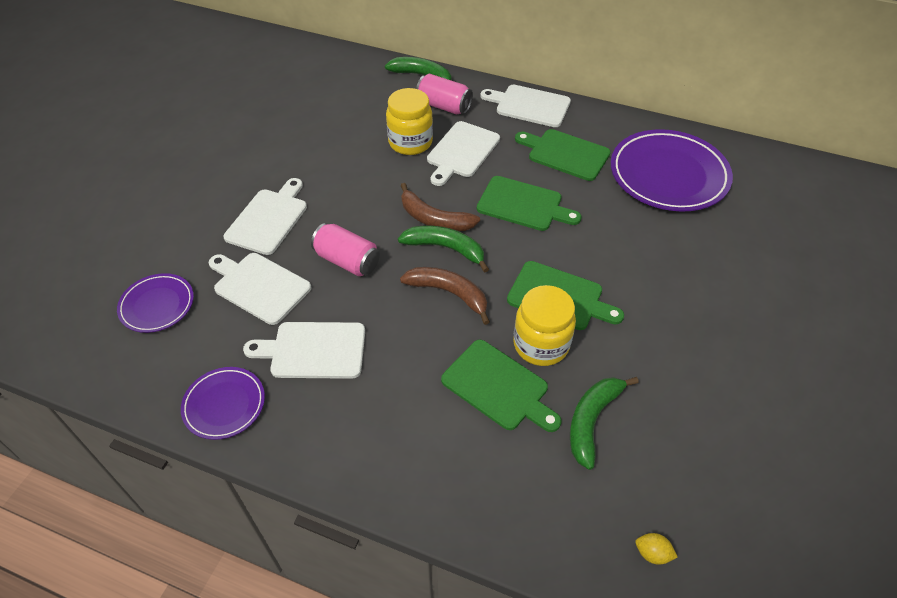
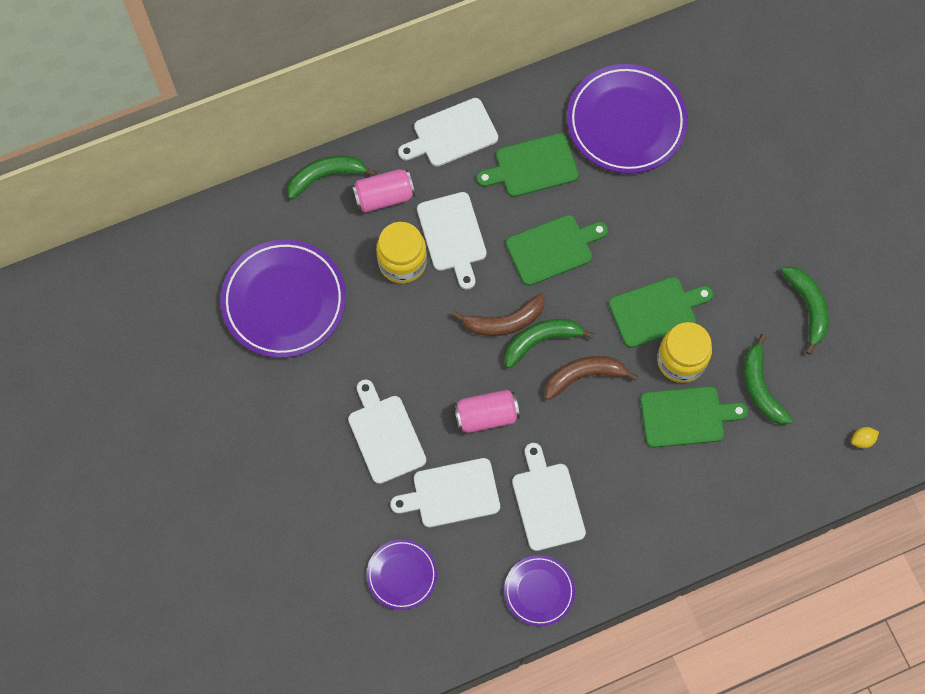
camera: 45 degrees left, 20 degrees up
white cutting board [243,322,365,379] -> white cutting board turned 120 degrees clockwise [512,443,586,551]
none -> purple plate [220,239,346,358]
none -> green banana [781,266,829,355]

